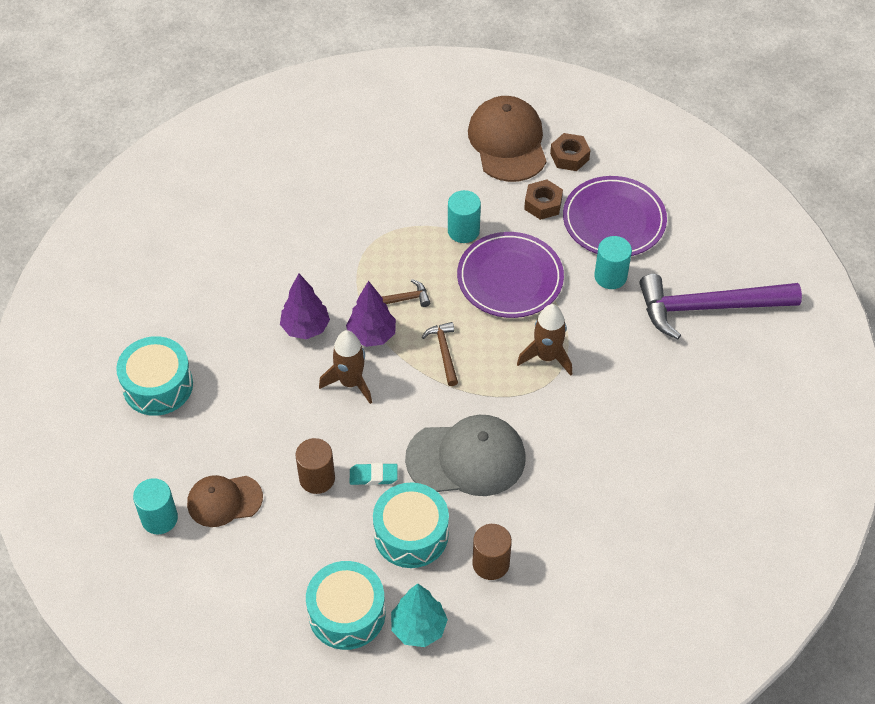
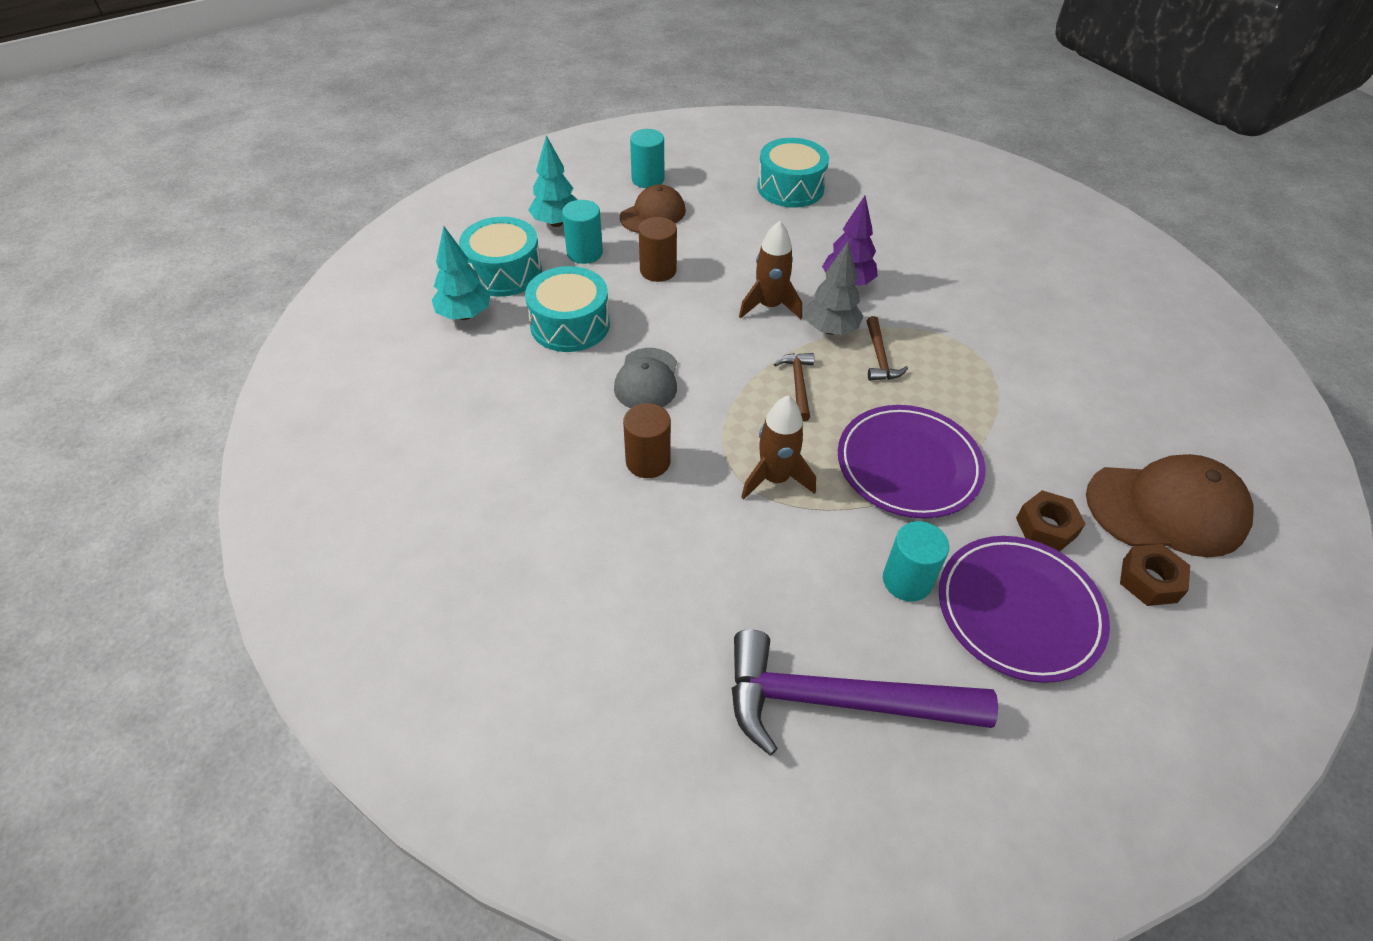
camera: 100 degrees right, 5 degrees down
brown cap [187,475,263,527] -> brown cap turned 45 degrees clockwise [620,185,686,233]
purple tree [346,281,396,347] -> grey tree [805,242,863,335]
turquoise eraser [350,463,398,485] -> none
grey cap [405,415,526,496] -> grey cap [614,348,677,408], size x0.62
brown hammer [422,322,458,386] -> brown hammer turned 90 degrees counterclockwise [774,353,815,422]
turquoise cylinder [448,190,481,243] -> turquoise cylinder moved to [562,200,603,264]
brown cylinder [472,524,512,580] -> brown cylinder moved to [623,403,671,478]
purple hammer [640,274,802,339] -> purple hammer turned 90 degrees counterclockwise [732,629,998,755]
none -> turquoise tree [528,135,577,227]

